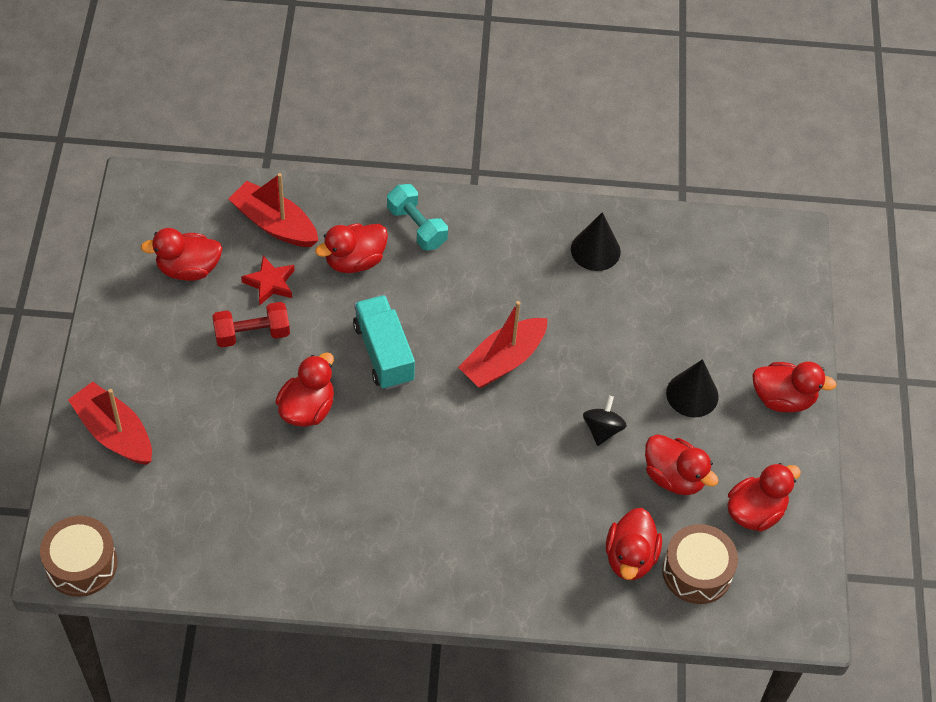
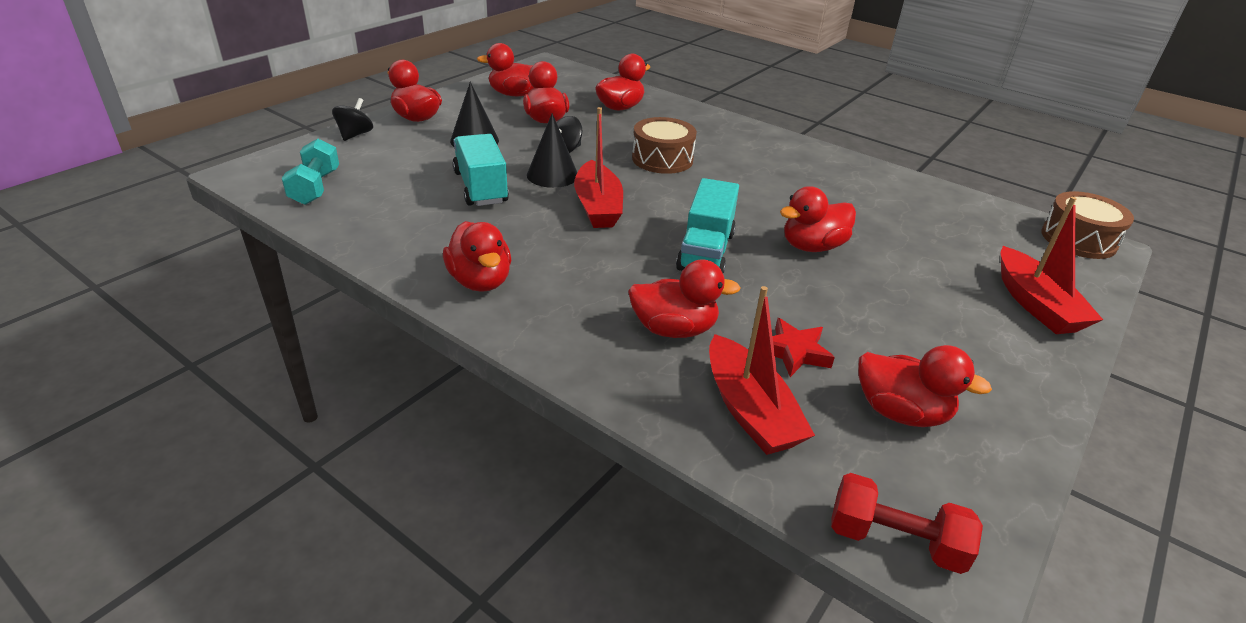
camera: 145 degrees left, 20 degrees down
red dumbbell [212,302,290,348] -> red dumbbell moved to [831,473,983,574]
turquoise dumbbell [387,184,448,250] -> turquoise dumbbell moved to [282,139,339,205]
red boat [458,301,548,388] -> red boat turned 90 degrees clockwise [574,107,623,228]
black cone [571,212,621,271] -> black cone moved to [527,113,577,188]
brown drum [662,524,738,604] -> brown drum moved to [632,117,697,174]
none -> black spinning top [332,98,373,141]
none -> red duck [443,221,511,292]
none -> turquoise truck [453,134,509,206]

